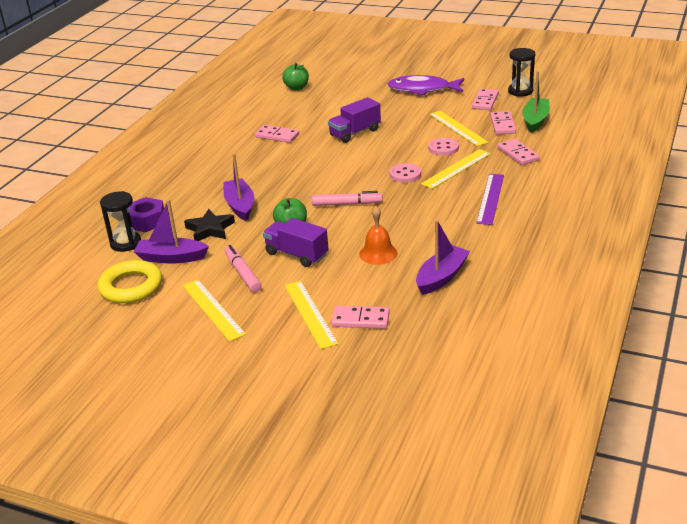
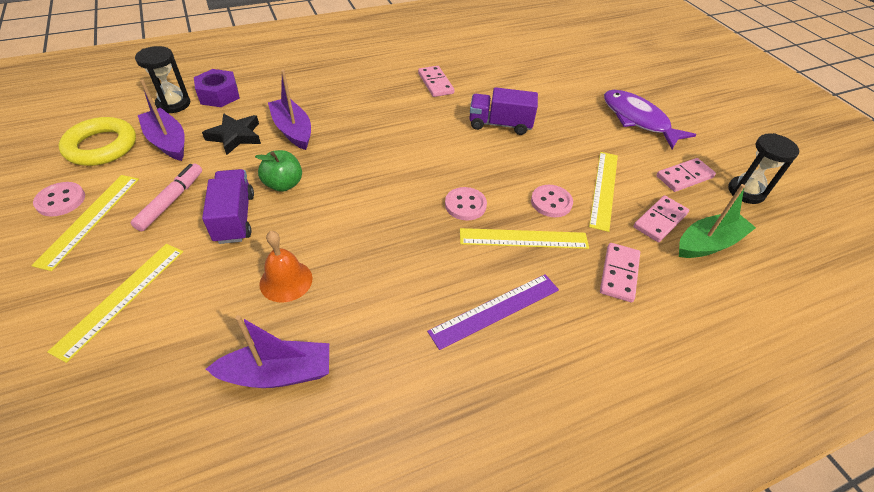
camera: 40 degrees right, 15 degrees up
purple boat [224,153,254,221] -> purple boat turned 60 degrees counterclockwise [268,70,311,150]
green apple [282,63,309,90] -> none
pink marker [312,191,383,206] -> none
pink domino [331,306,390,329] -> none
none -> pink button [33,182,85,216]

